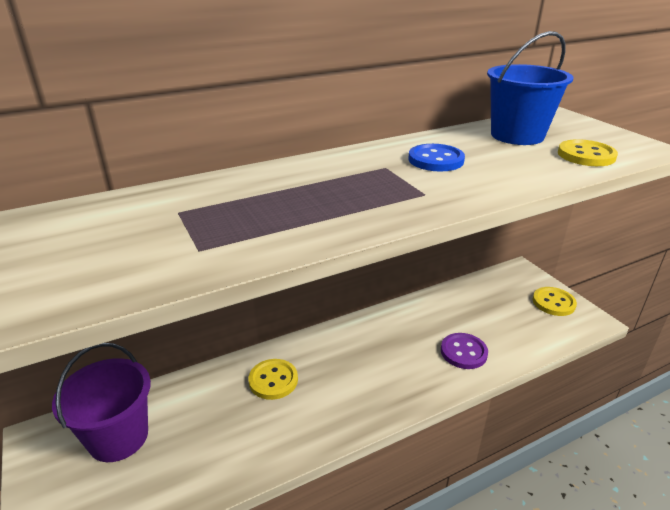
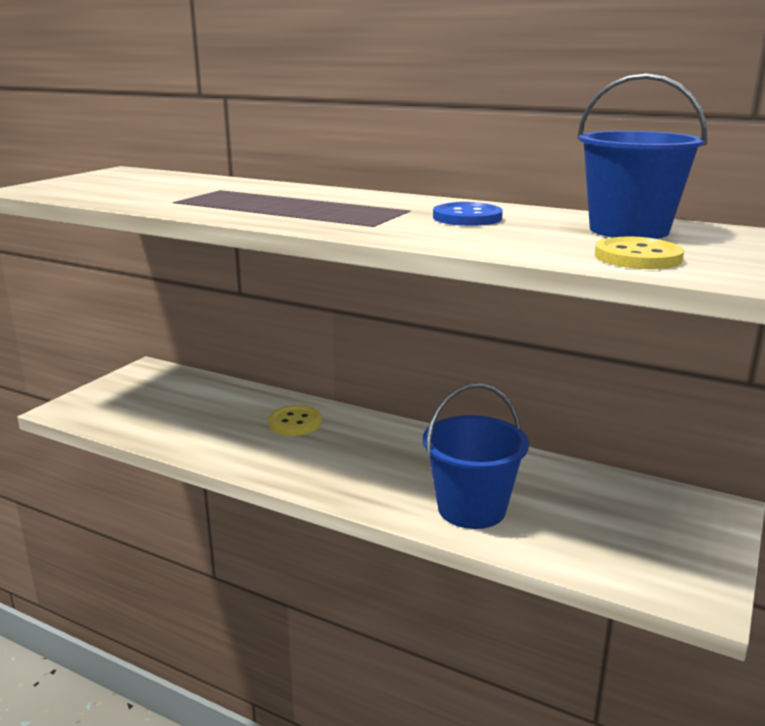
camera: 55 degrees right, 10 degrees down
purple bucket [52,343,151,462] -> none
purple button [441,333,488,369] -> blue bucket [423,384,529,529]
yellow button [533,287,577,316] -> none

